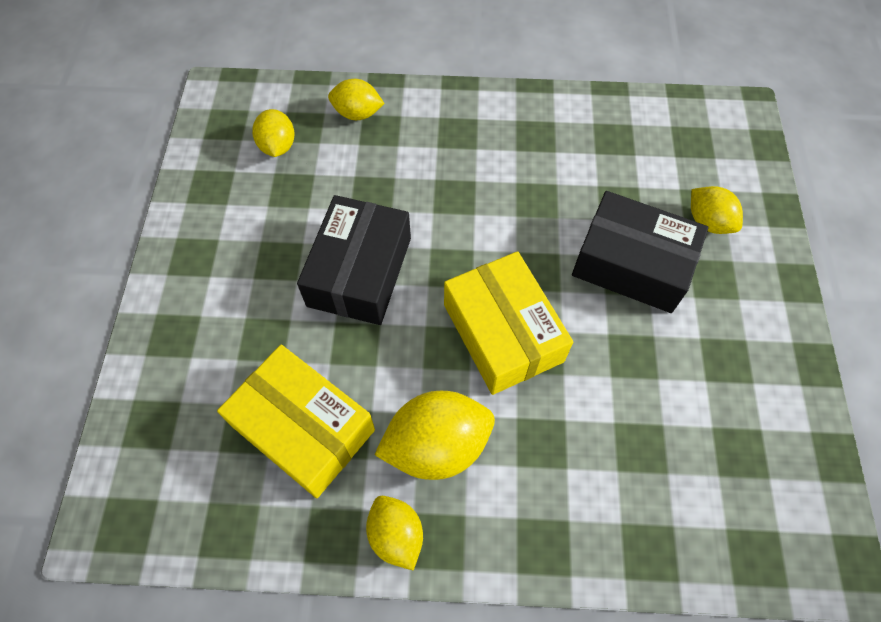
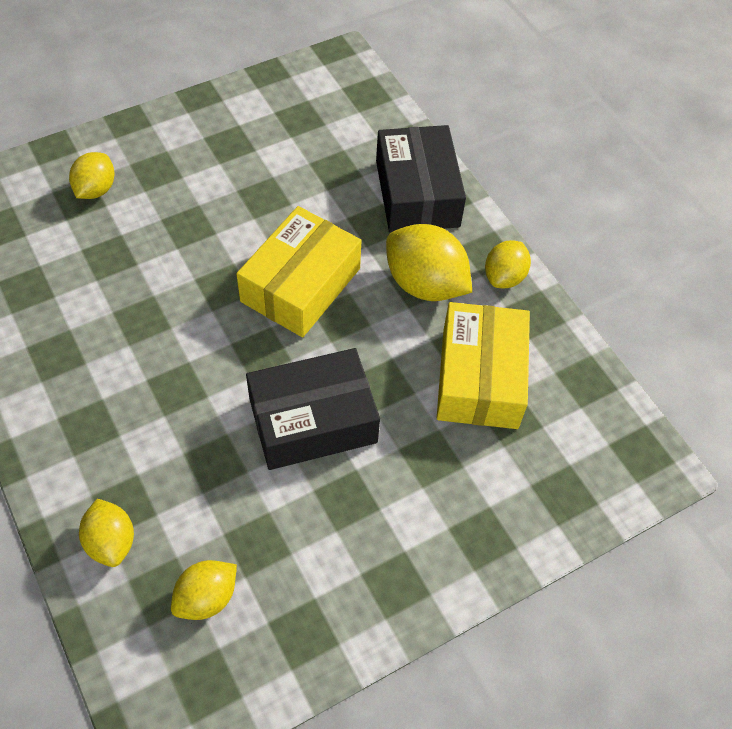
camera: 125 degrees left, 5 degrees down
black box [572,191,709,313] -> black box moved to [376,125,466,233]

